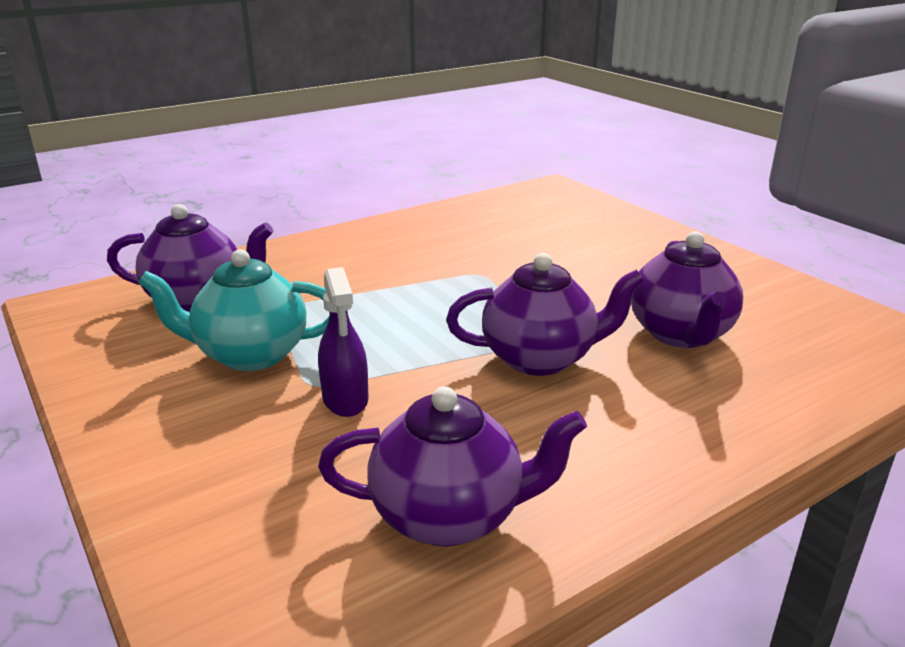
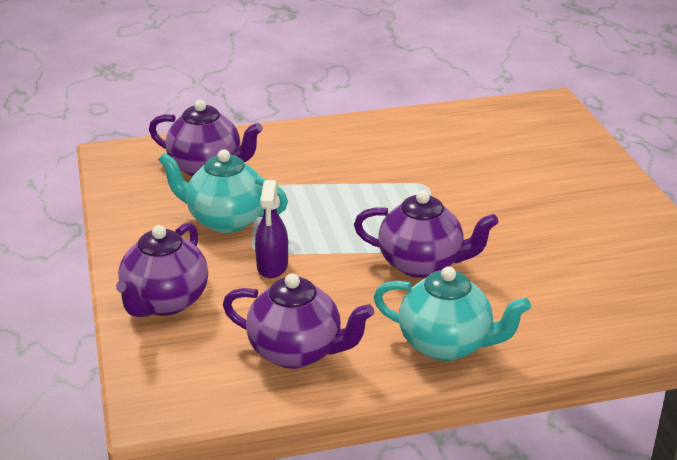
camera: 20 degrees right, 5 degrees up
purple teapot [631,231,743,348] -> purple teapot moved to [116,222,208,317]
none -> turquoise teapot [374,266,531,361]

